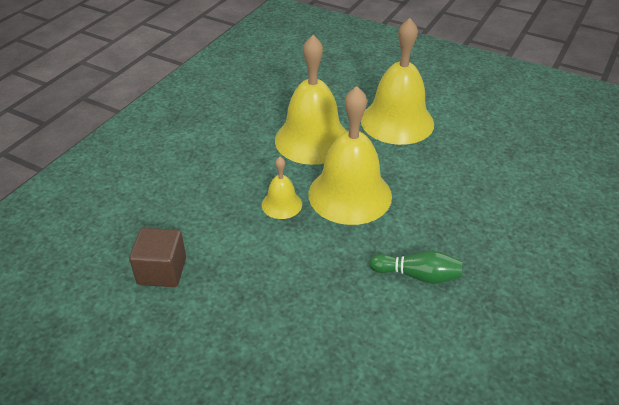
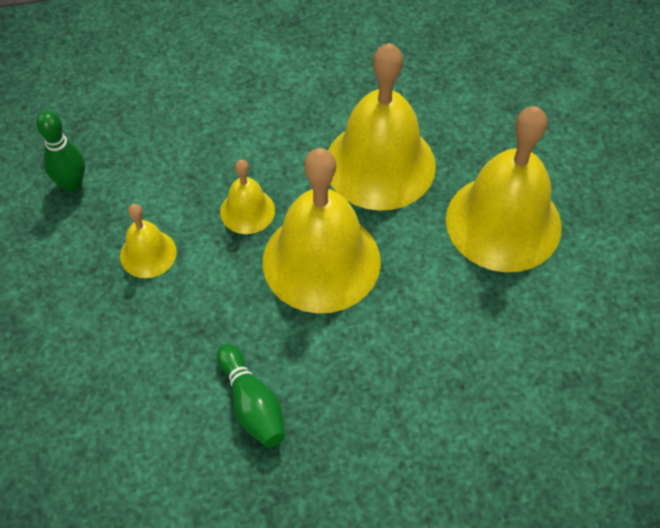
camera: 50 degrees right, 15 degrees up
brown cube [129,228,186,287] -> green bowling pin [36,111,85,191]
none -> yellow bell [120,204,177,278]

